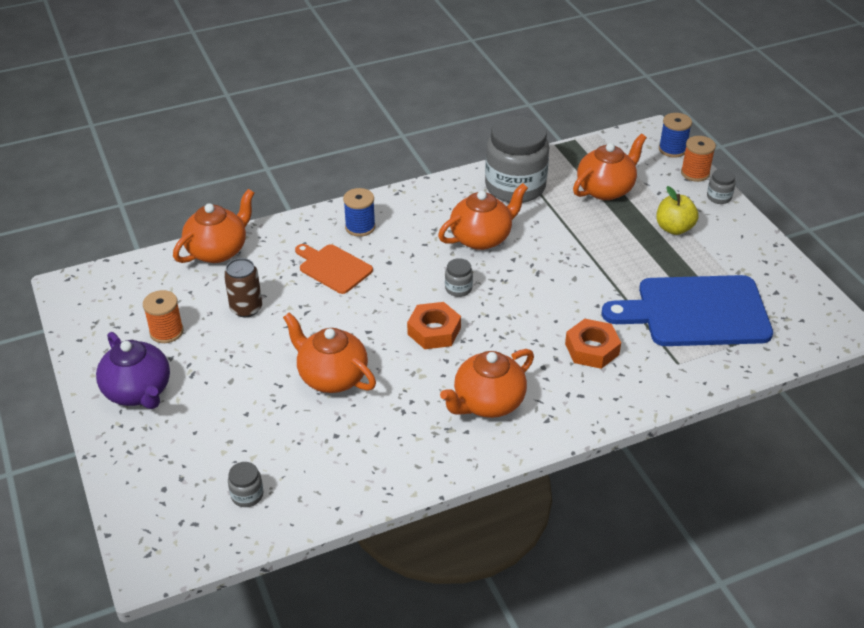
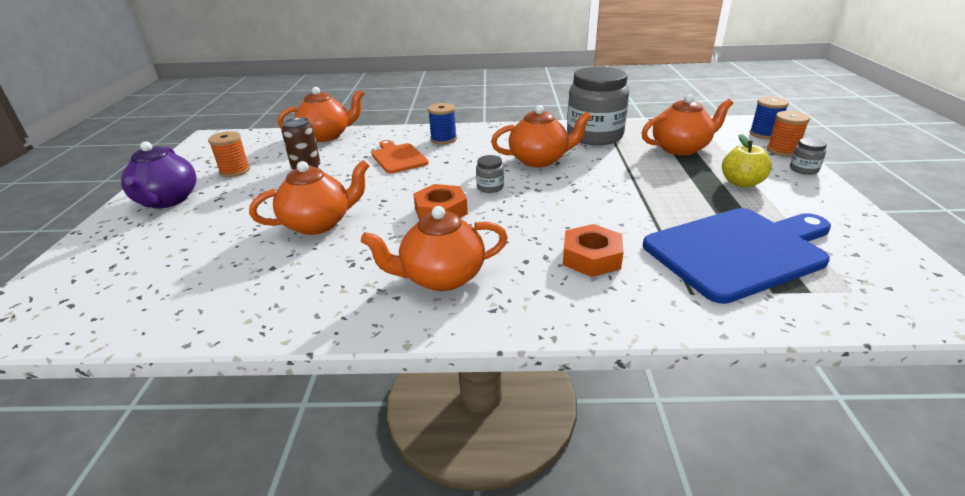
camera: 25 degrees right, 10 degrees down
grey jar [228,462,263,507] -> none
orange teapot [283,312,376,393] -> orange teapot turned 90 degrees clockwise [249,160,369,235]
blue cutting board [601,275,773,346] -> blue cutting board turned 135 degrees clockwise [643,208,831,304]

